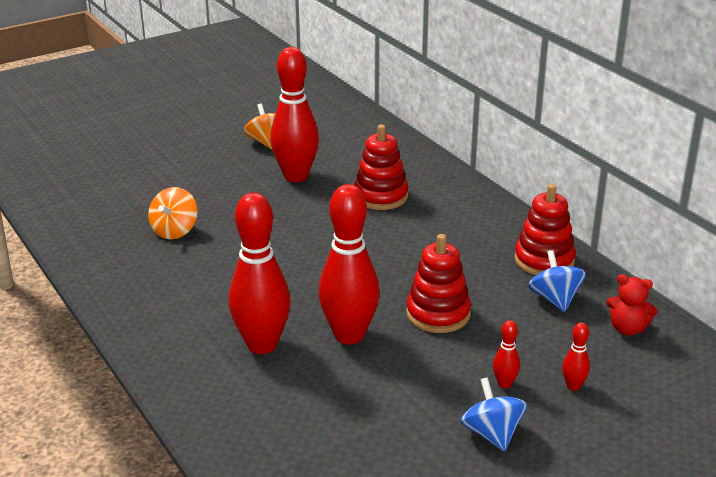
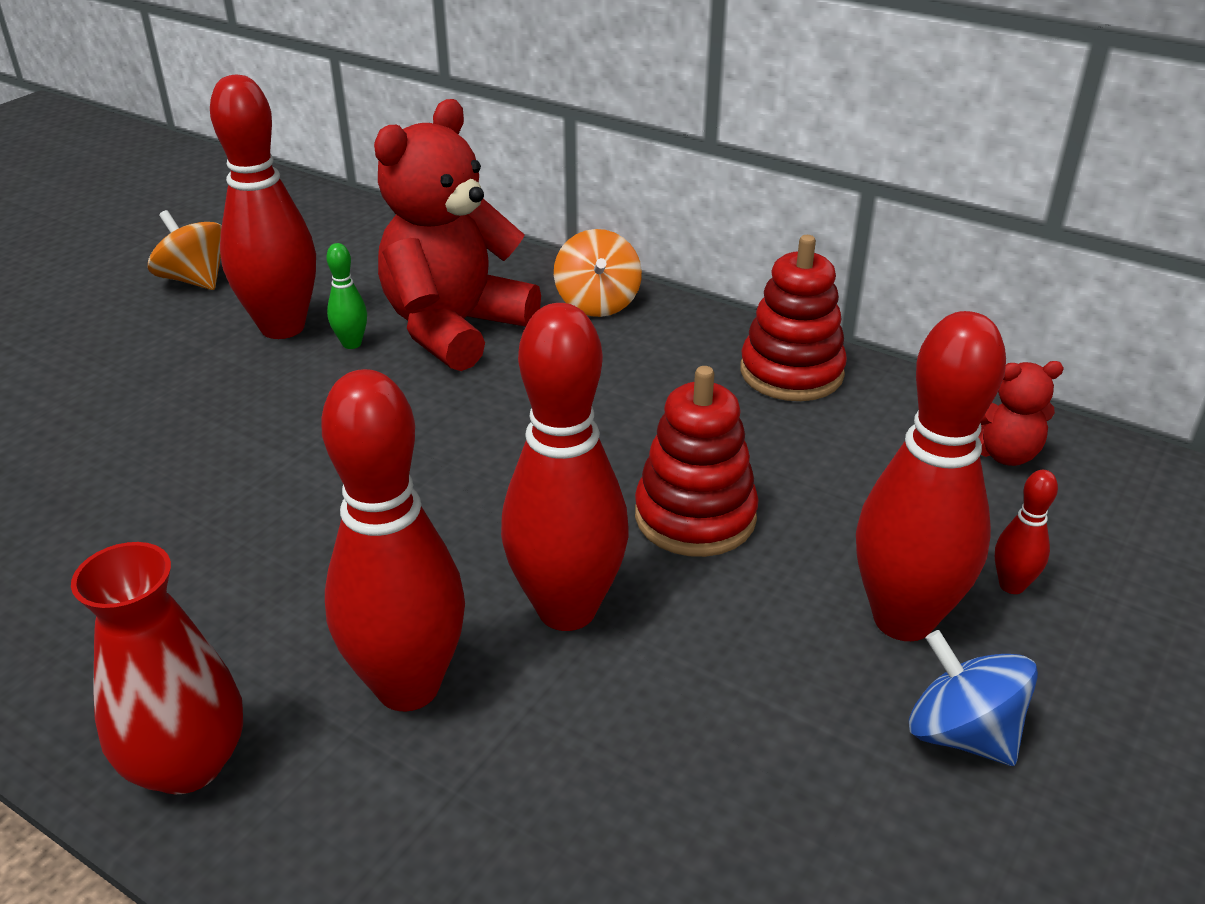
camera: 25 degrees left, 5 degrees up
orange spinning top [148,187,198,239] -> orange spinning top moved to [554,229,642,317]
red stacking toy [354,124,408,210] -> red teddy bear [374,99,541,371]
red bowling pin [493,320,520,388] -> red bowling pin [856,311,1006,641], size x2.35
blue spinning top [528,250,586,312] -> none
none -> red vase [71,542,243,794]
none -> green bowling pin [326,243,367,349]

